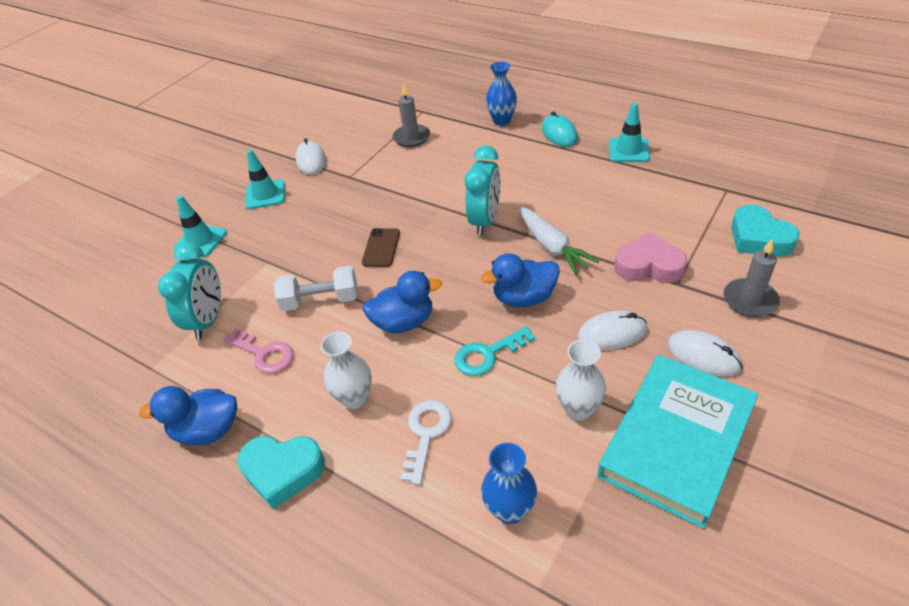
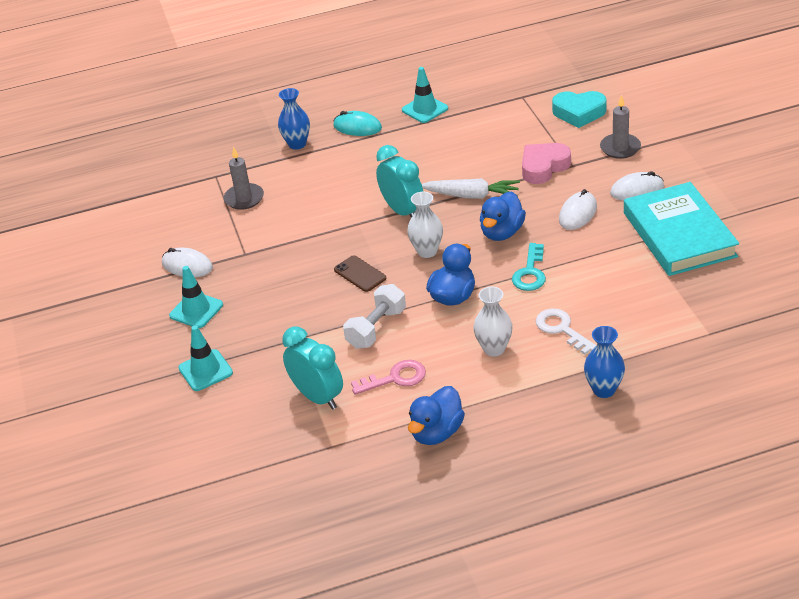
camera: 50 degrees left, 5 degrees down
turquoise heart [237,436,325,509] -> none
blue vase [481,443,537,524] -> blue vase moved to [584,326,625,398]
white vase [556,340,606,421] -> white vase moved to [407,192,443,258]

